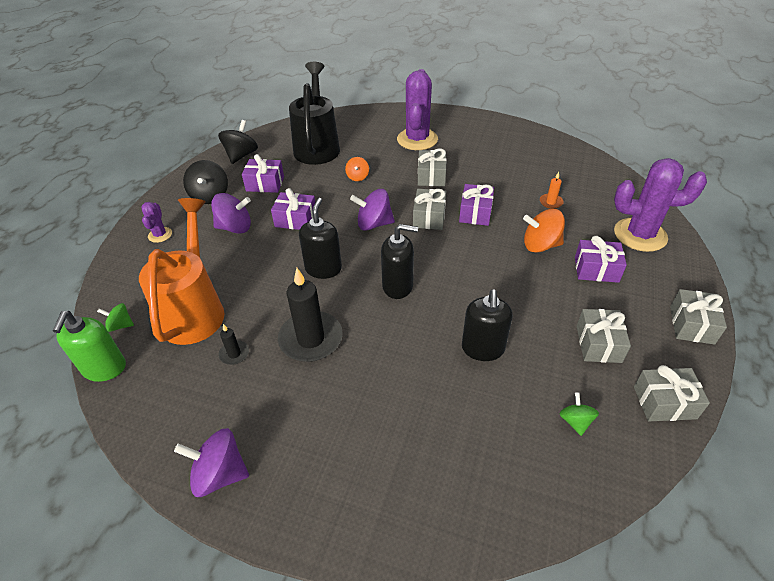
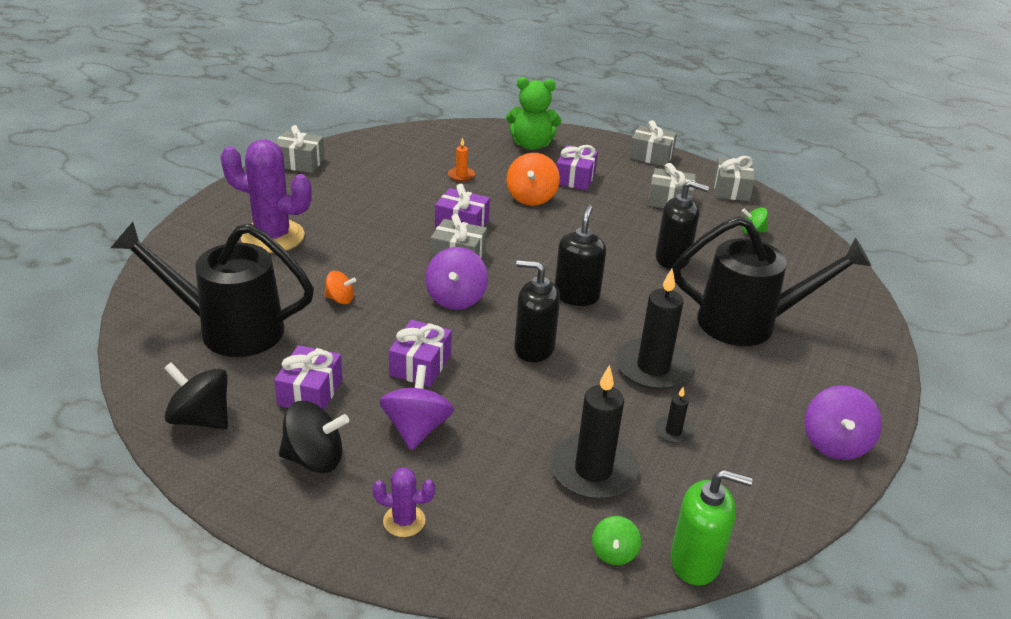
camera: 85 degrees left, 10 degrees down
orange watering can [139,198,225,345] -> black candle [550,365,639,500]
grey gift [418,148,447,186] -> grey gift moved to [275,125,325,173]
purple cactus [614,158,707,252] -> green teddy bear [506,77,562,150]
none -> black watering can [672,216,871,346]

